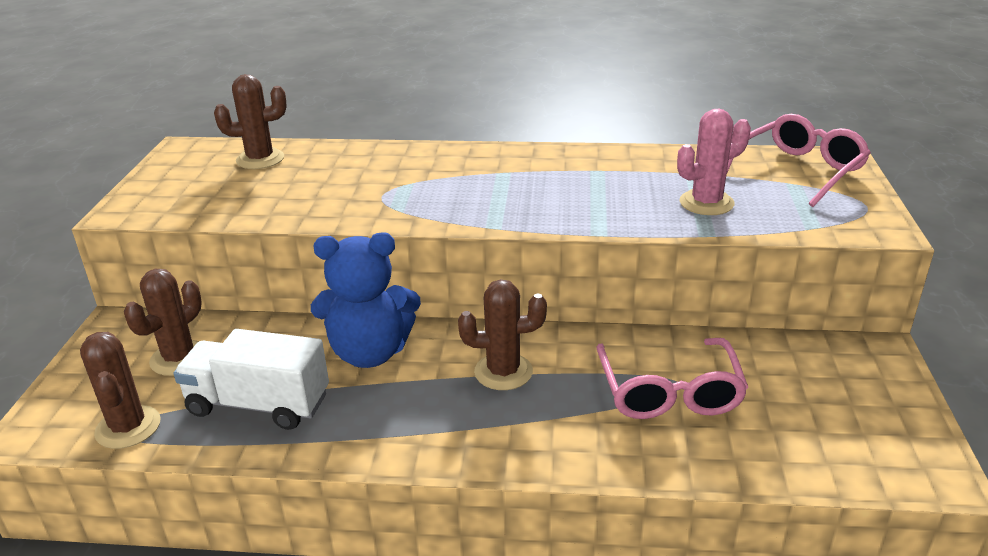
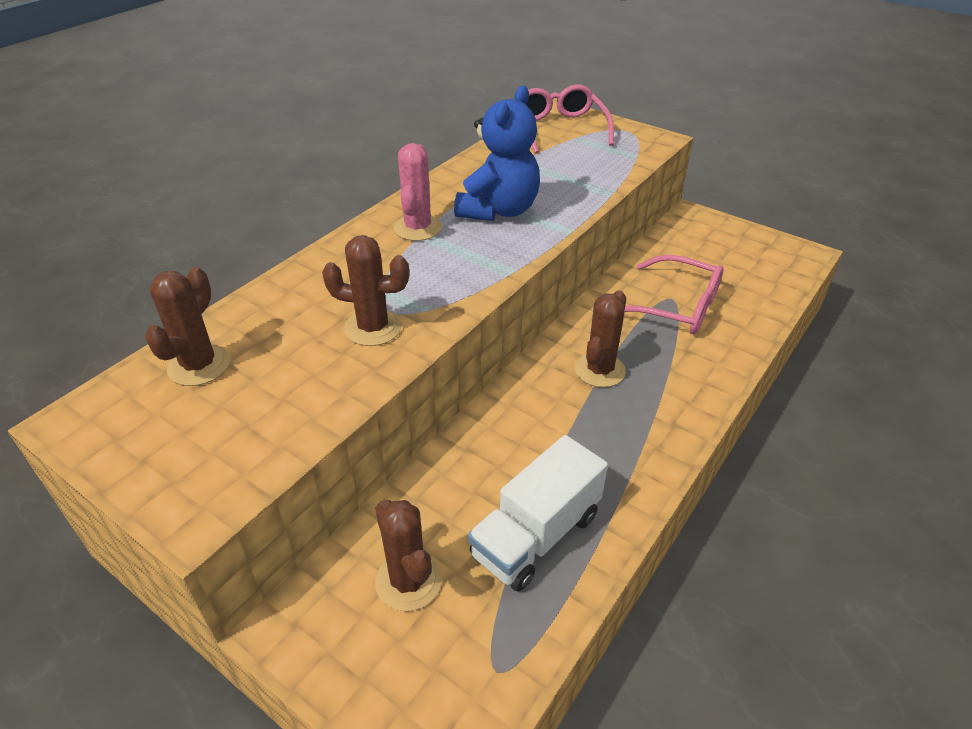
camera: 60 degrees left, 10 degrees up
brown cactus [80,332,161,449] -> brown cactus moved to [322,235,409,346]
blue teddy bear [311,232,421,368] -> blue teddy bear moved to [454,86,540,221]
pink cactus [677,109,751,215] -> pink cactus moved to [394,143,442,241]

